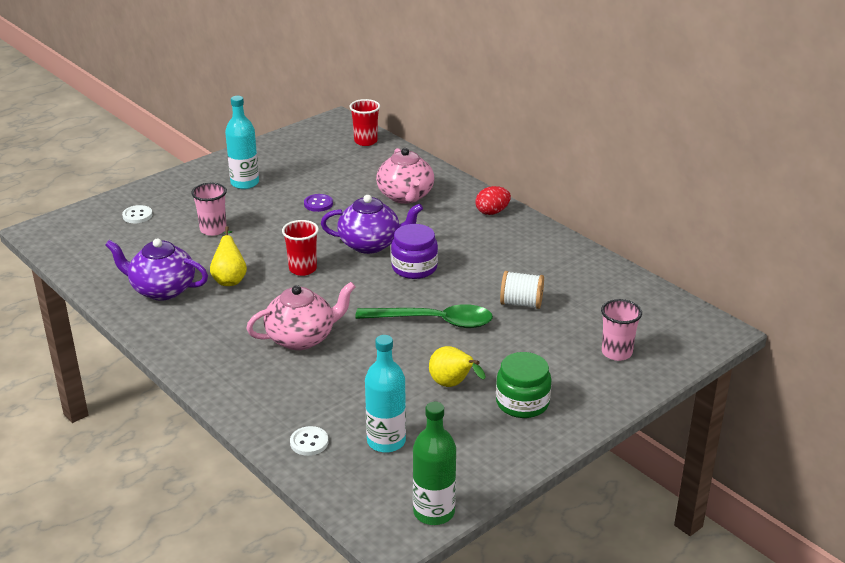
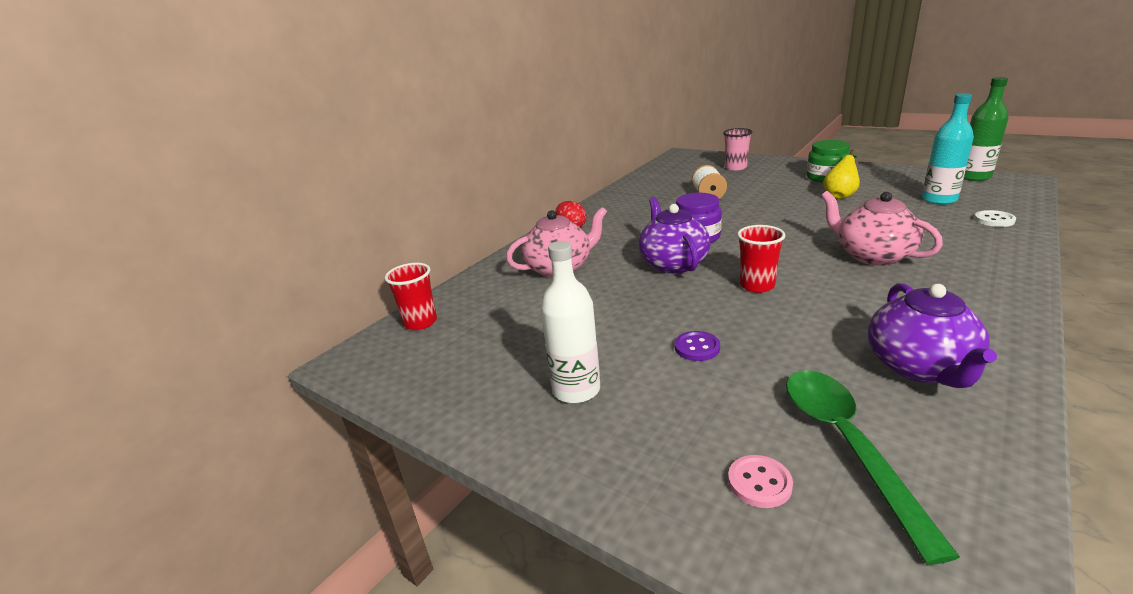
camera: 100 degrees left, 5 degrees down
white button [122,205,153,223] -> pink button [728,455,793,508]
pink cup [191,183,227,236] -> none
yellow pear [210,226,247,286] -> none
turquoise bottle [225,96,259,189] -> white bottle [540,241,600,404]
purple button [304,194,333,212] -> purple button moved to [675,331,720,361]
green spoon [355,304,493,328] -> green spoon moved to [786,371,960,565]

